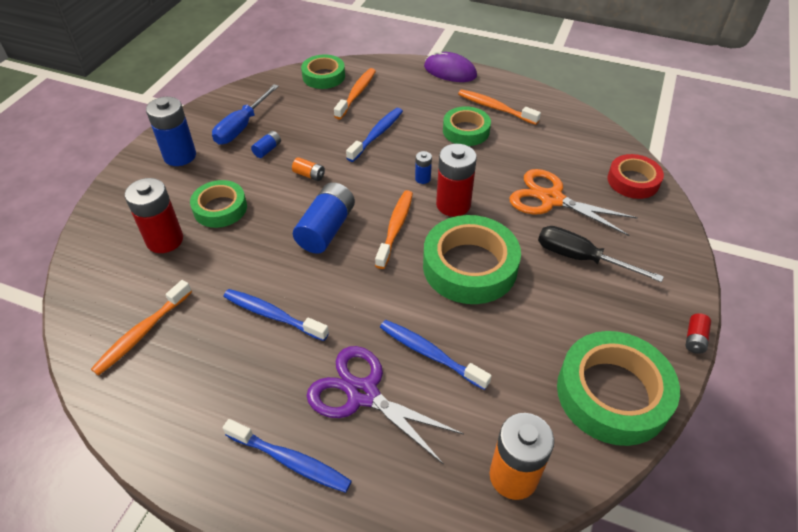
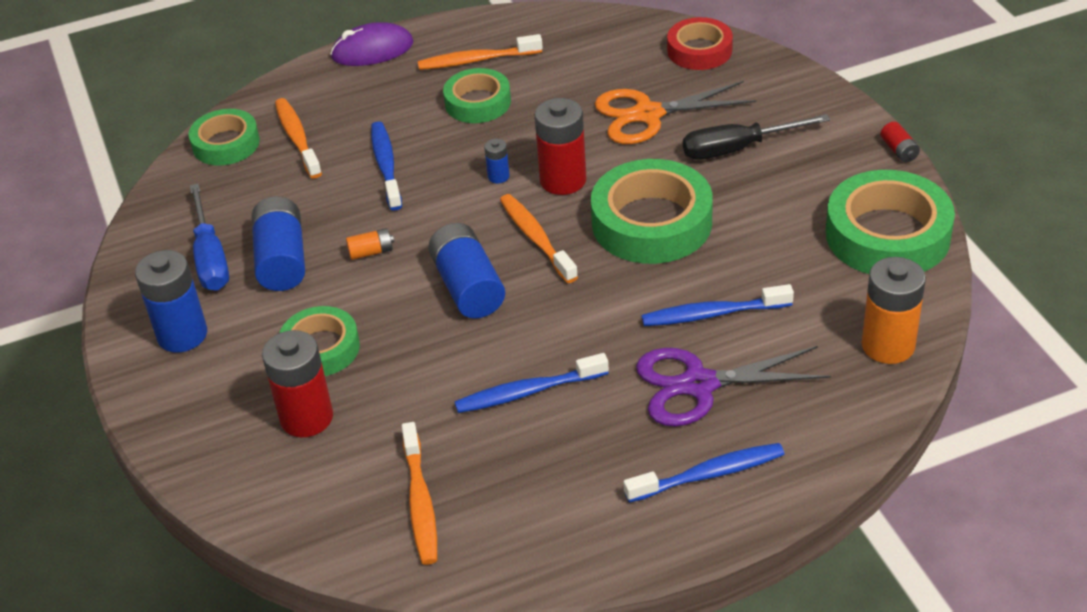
camera: 40 degrees left, 5 degrees down
blue battery [251,131,281,158] -> blue battery [252,196,305,291], size x2.12

